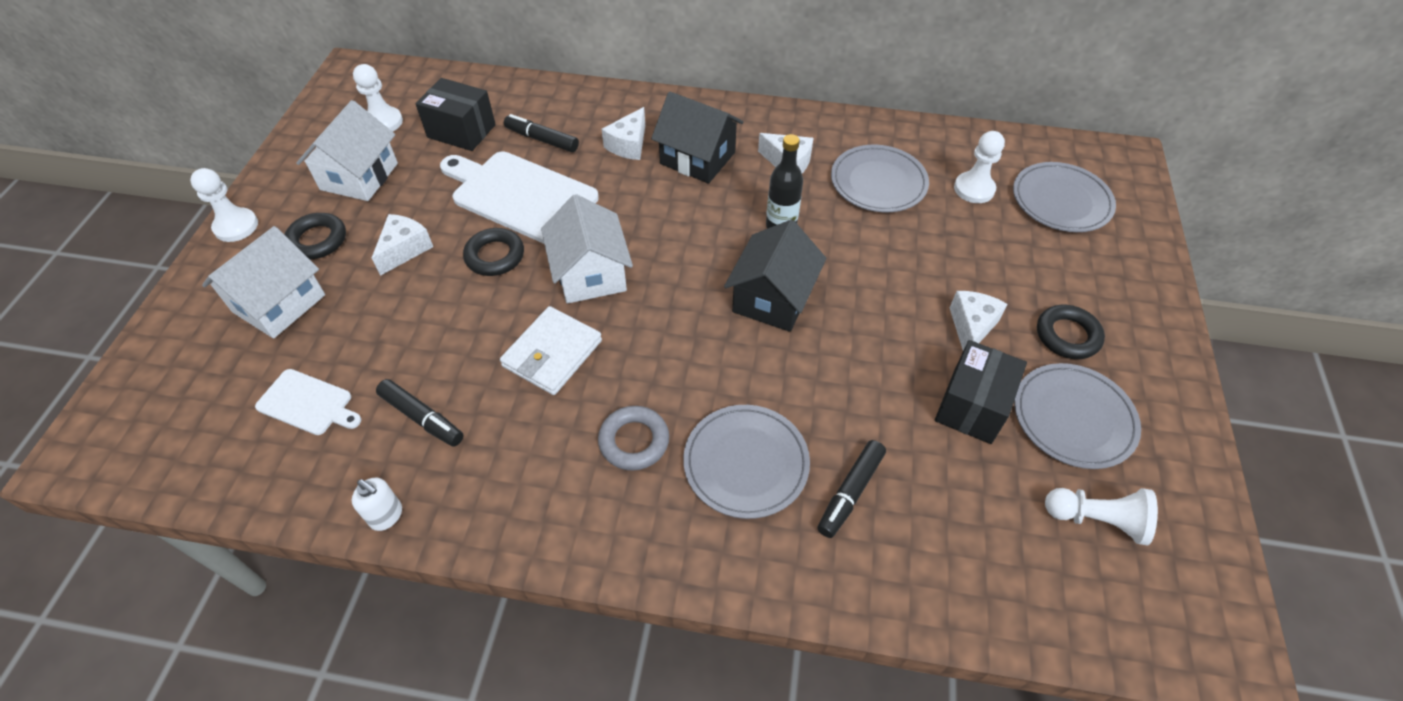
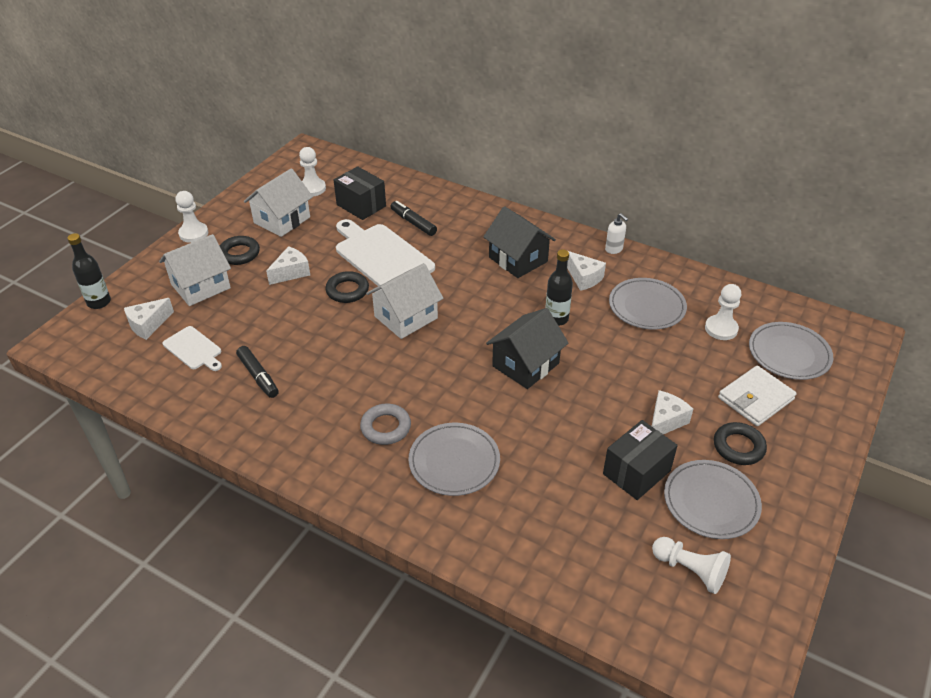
camera: 20 degrees right, 10 degrees down
white soap dispenser [352,477,402,531] -> white soap dispenser moved to [605,213,628,254]
white wallet [500,306,602,395] -> white wallet moved to [718,366,797,426]
white house [541,194,633,304] -> white house turned 45 degrees clockwise [366,264,443,339]
white cheese [602,107,645,160] -> white cheese moved to [124,298,174,340]
black marker [817,440,886,538] -> none
none -> black bottle [67,233,111,309]

